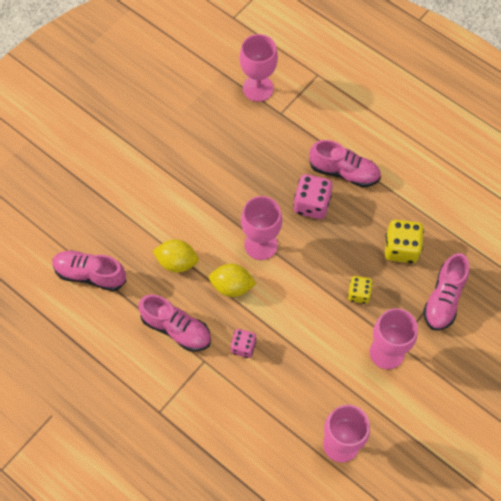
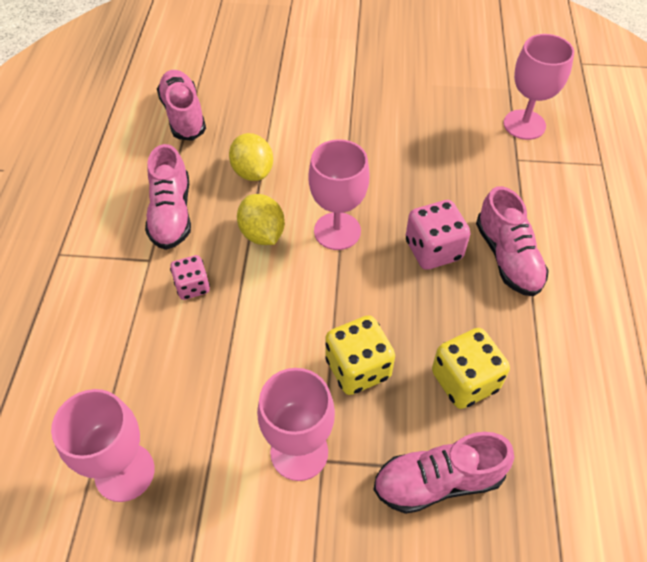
camera: 55 degrees right, 10 degrees down
yellow dice [348,276,373,304] -> yellow dice [325,315,395,395], size x1.60

